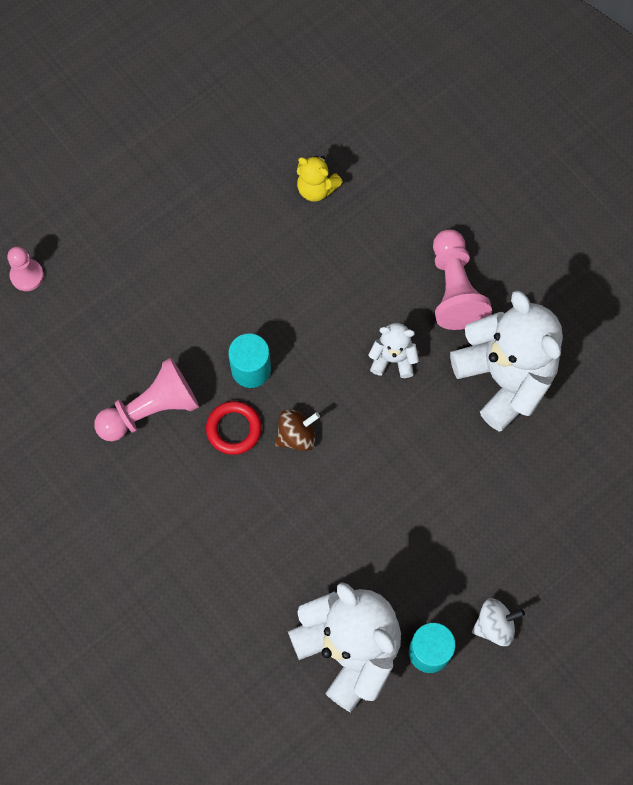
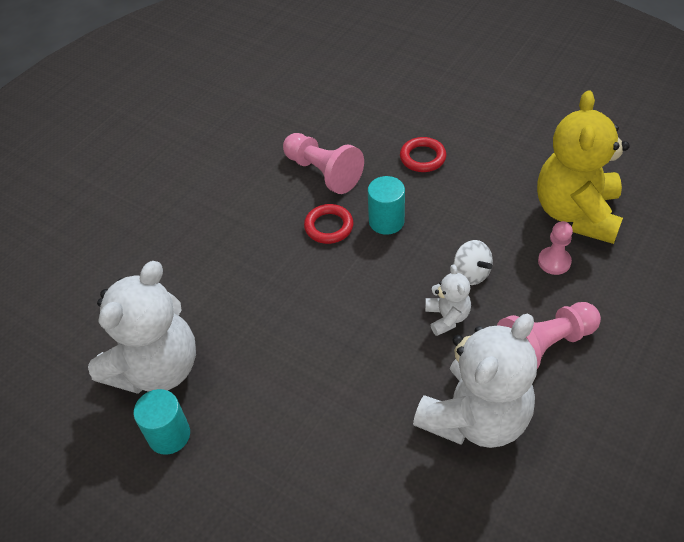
camera: 75 degrees right, 20 degrees down
pink pawn [7,247,44,291] -> pink pawn moved to [538,221,573,275]
brown spinning top [275,409,320,451] -> none
yellow teddy bear [297,155,343,202] -> yellow teddy bear [537,90,630,244], size x2.17
white spinning top [472,598,525,646] -> white spinning top moved to [454,240,493,285]
none -> red ring [400,137,446,172]

